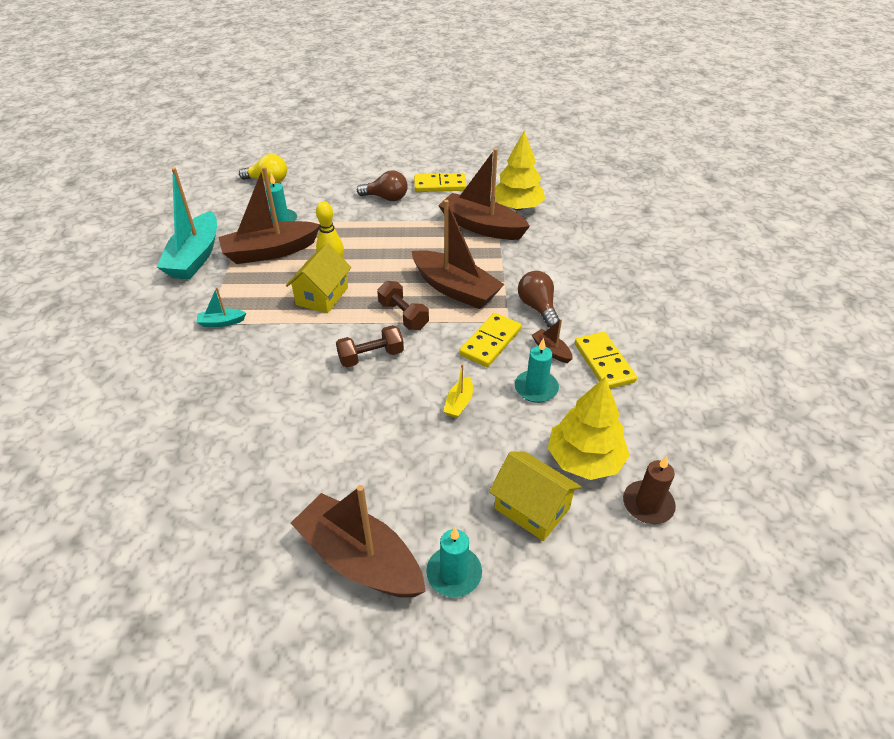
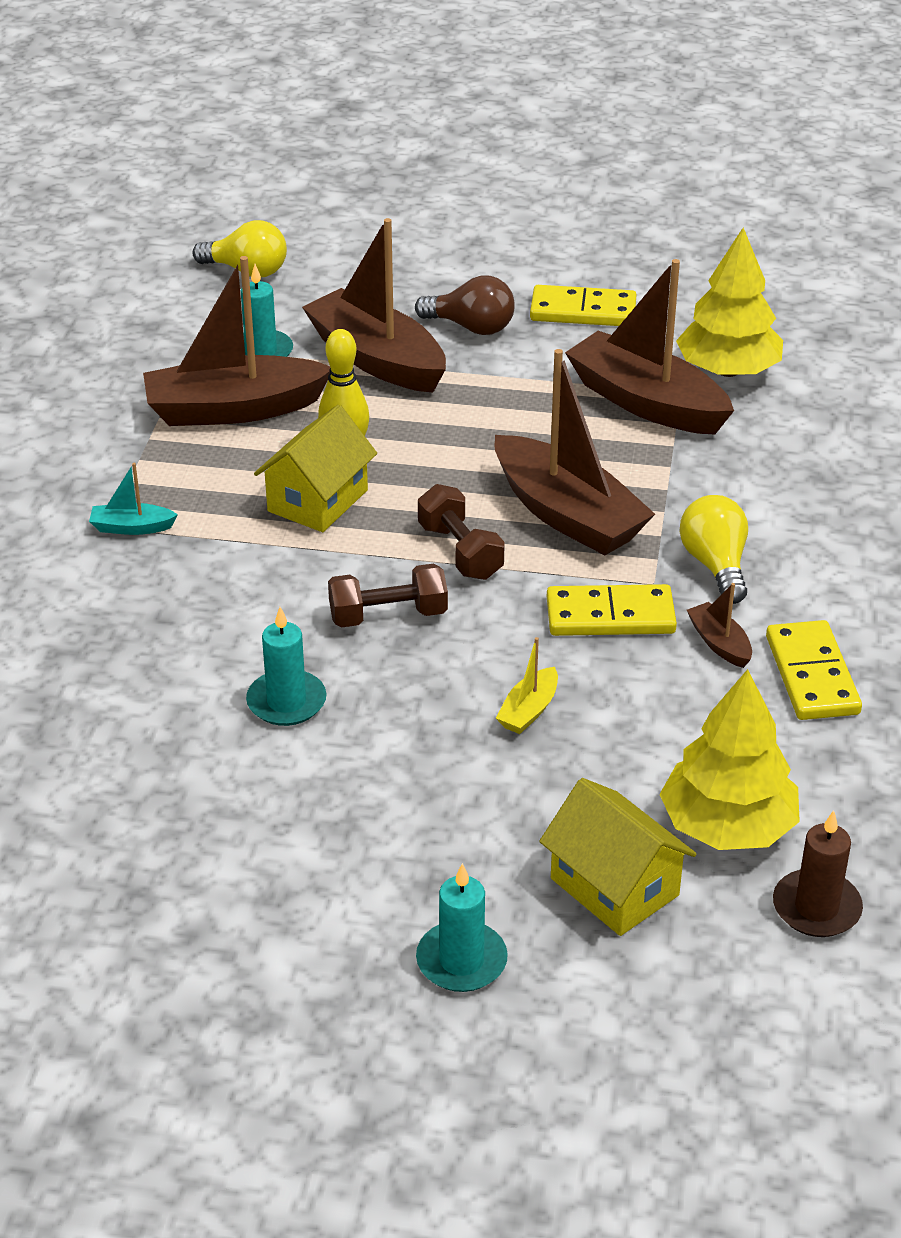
camera: 10 degrees right, 5 degrees down
turquoise boat [157,168,217,280] -> none
brown boat [291,485,426,597] -> brown boat moved to [302,218,446,393]
yellow domino [459,313,521,367] -> yellow domino turned 45 degrees clockwise [547,584,677,636]
turquoise candle [515,338,559,403] -> turquoise candle moved to [246,607,327,726]
brown light bulb [518,271,560,328] -> yellow light bulb [680,495,748,604]

